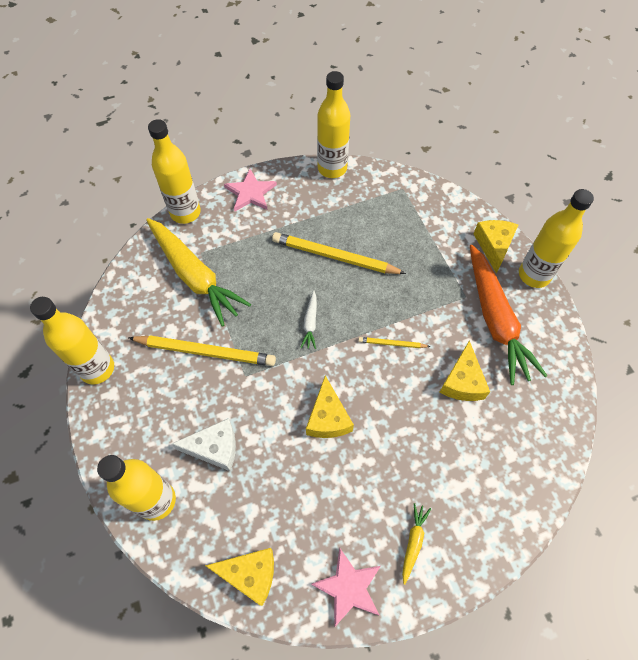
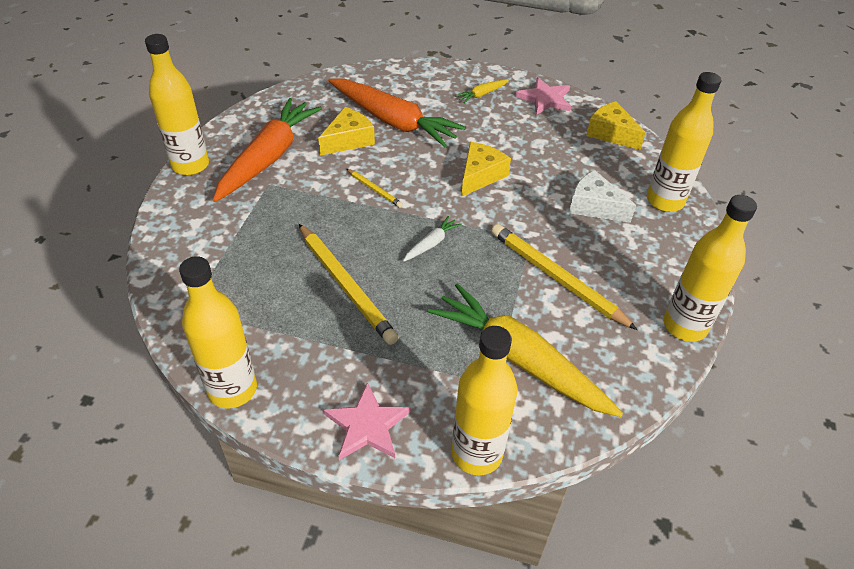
camera: 145 degrees left, 15 degrees down
yellow carrot [146,218,251,327] -> yellow carrot turned 45 degrees counterclockwise [428,283,623,417]
yellow cheese [474,220,518,273] -> none
none -> orange carrot [328,78,466,147]

